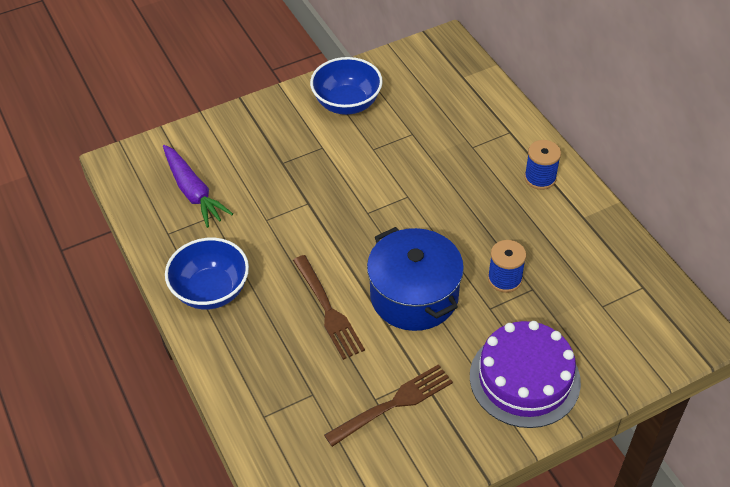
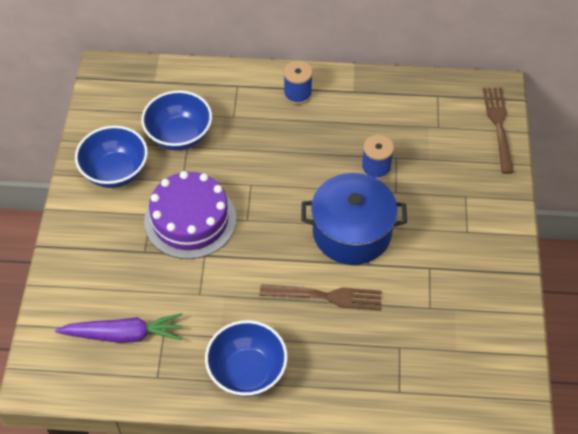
camera: 60 degrees left, 5 degrees up
brown fork [324,364,453,447] -> brown fork moved to [483,87,514,174]
purple cake [470,321,581,428] -> purple cake moved to [144,171,236,259]
none -> blue bowl [141,90,212,151]

